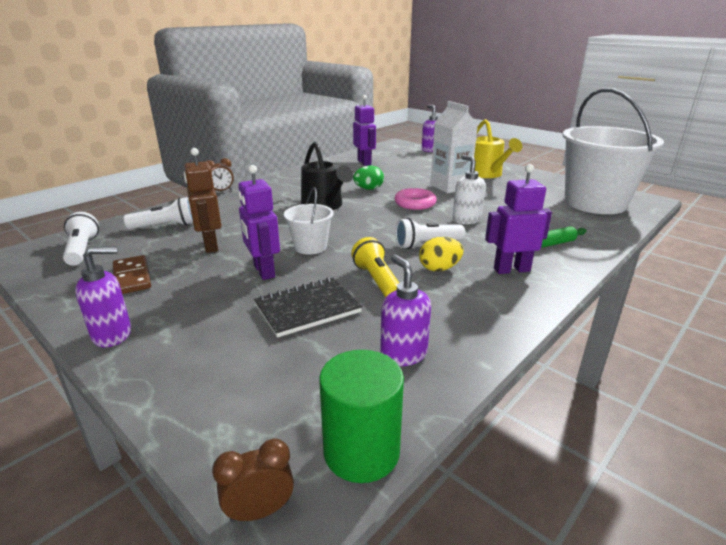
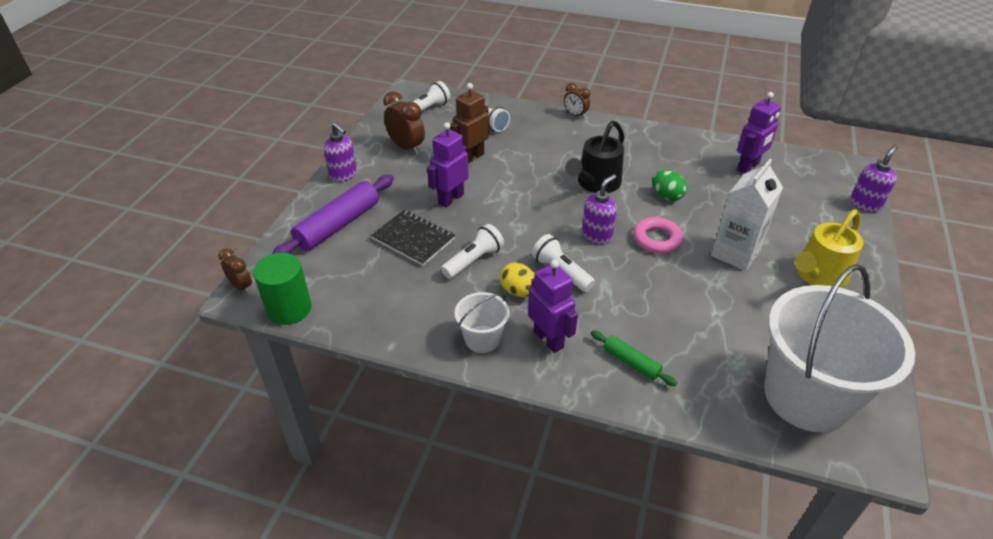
camera: 65 degrees right, 15 degrees up
brown domino [113,255,151,294] -> brown clock [383,91,425,155]
white bucket [284,187,334,255] -> white bucket moved to [455,292,509,353]
yellow flashlight [351,237,399,298] -> white flashlight [441,224,504,279]
purple soap dispenser [380,255,431,366] -> purple soap dispenser moved to [582,174,617,244]
white soap dispenser [453,155,486,224] -> none
none -> purple rolling pin [272,175,394,254]

